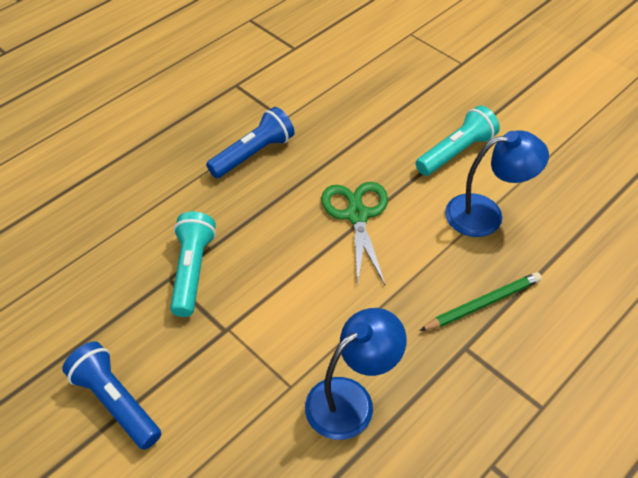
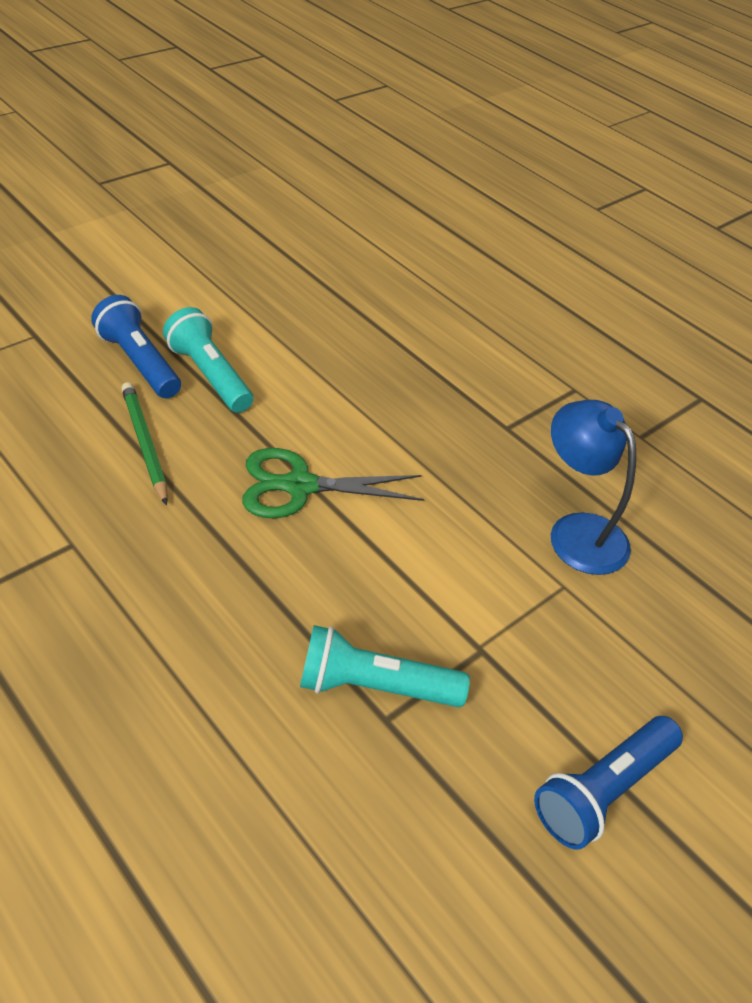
camera: 90 degrees left, 5 degrees down
blue flashlight [206,107,295,178] -> blue flashlight moved to [91,295,181,398]
green pencil [419,272,542,331] -> green pencil moved to [121,382,168,505]
blue lamp [445,130,549,237] -> none

